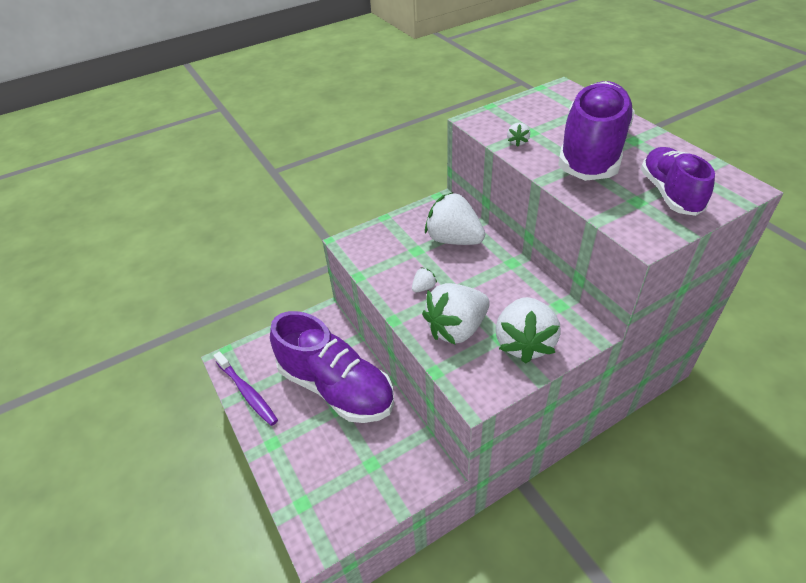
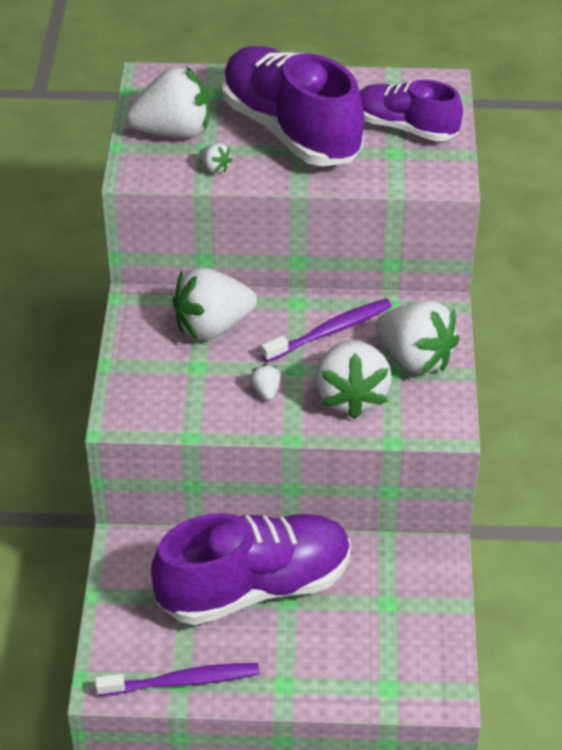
camera: 60 degrees left, 0 degrees up
none -> white strawberry [127,66,210,138]
none -> purple toothbrush [261,299,392,362]

